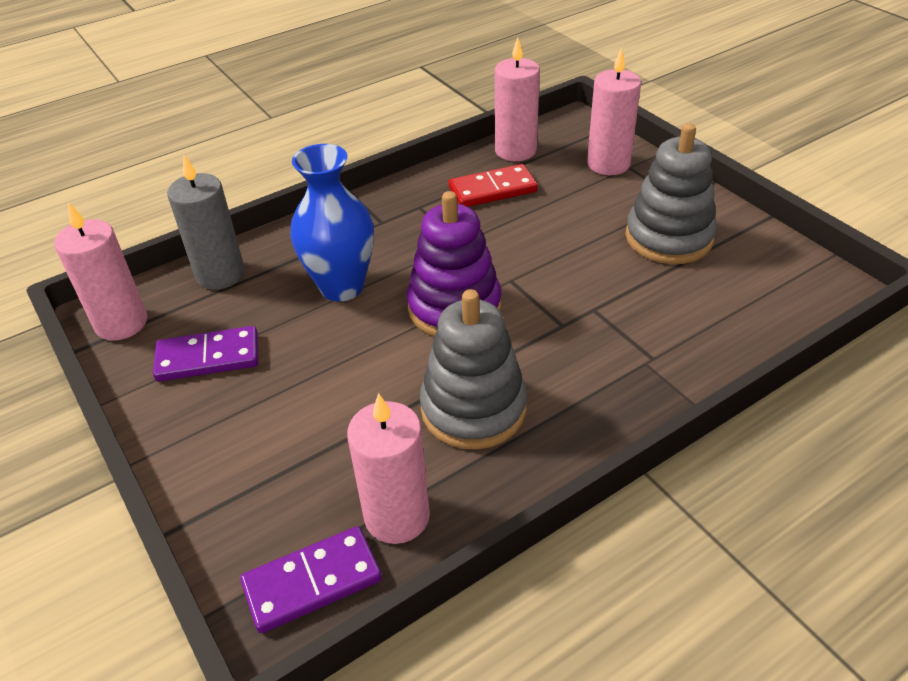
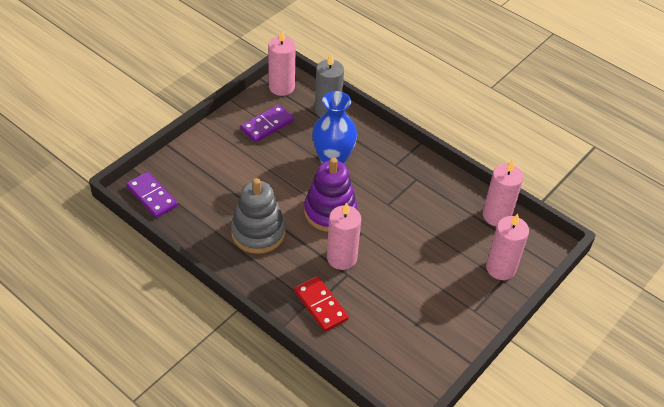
camera: 70 degrees right, 5 degrees up
purple domino [153,326,258,382] -> purple domino turned 75 degrees clockwise [240,105,294,142]
pink candle [347,393,430,544] -> pink candle moved to [327,202,361,270]
red domino [449,164,538,207] -> red domino moved to [294,276,349,332]
grey stacking toy [625,123,717,264] -> none

